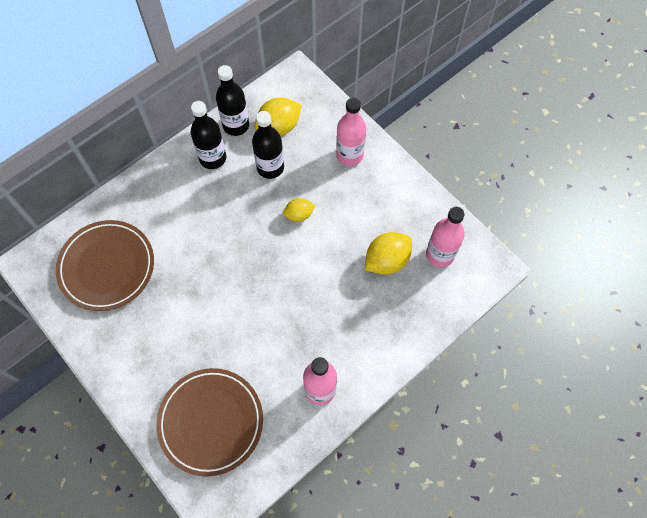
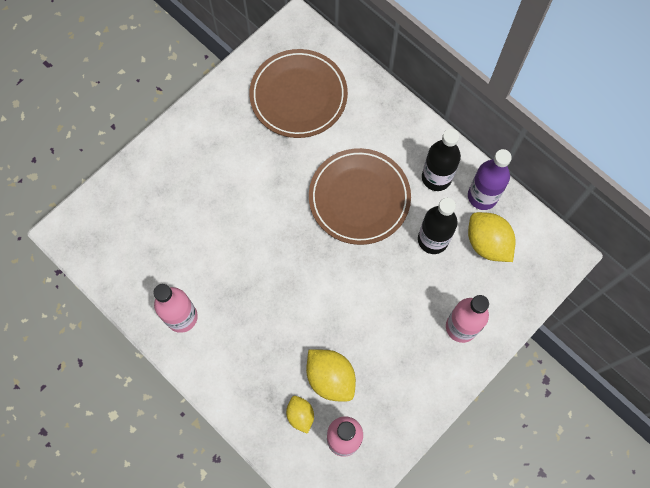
camera: 85 degrees right, 5 degrees up
brown plate [156,368,263,477] -> brown plate moved to [309,148,411,245]
black bottle [216,65,249,136] -> purple bottle [468,149,512,210]
yellow lemon [283,198,316,222] -> yellow lemon moved to [286,396,314,434]

